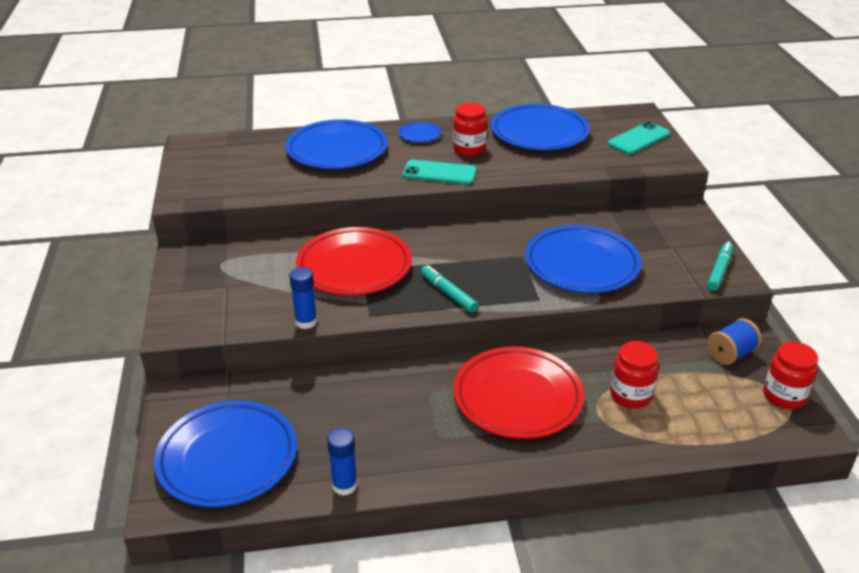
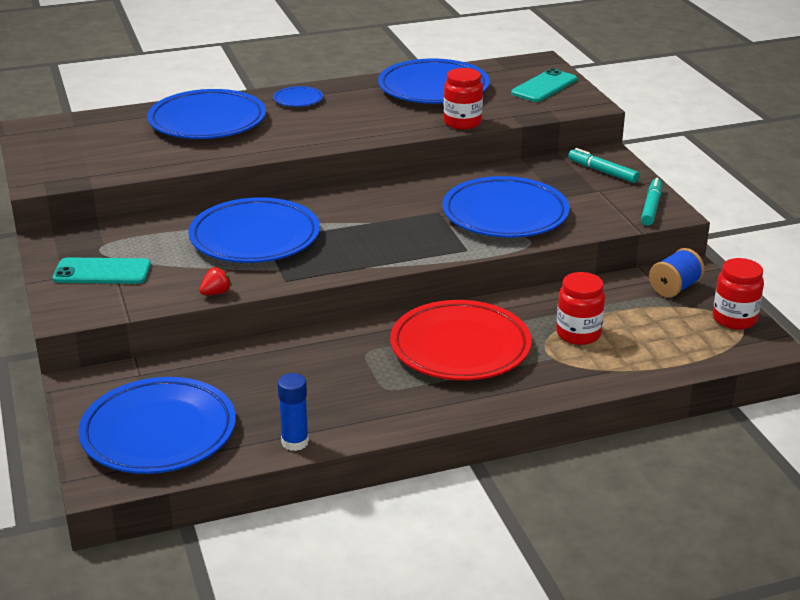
camera: 10 degrees left, 5 degrees down
blue glue stick [289,267,317,329] -> red strawberry [199,267,232,295]
red plate [296,227,412,296] -> blue plate [188,197,320,263]
turquoise phone [402,160,477,185] -> turquoise phone moved to [53,257,151,284]
turquoise marker [421,265,478,312] -> turquoise marker moved to [568,148,639,183]
red jar [453,103,487,156] -> red jar moved to [443,68,483,130]

